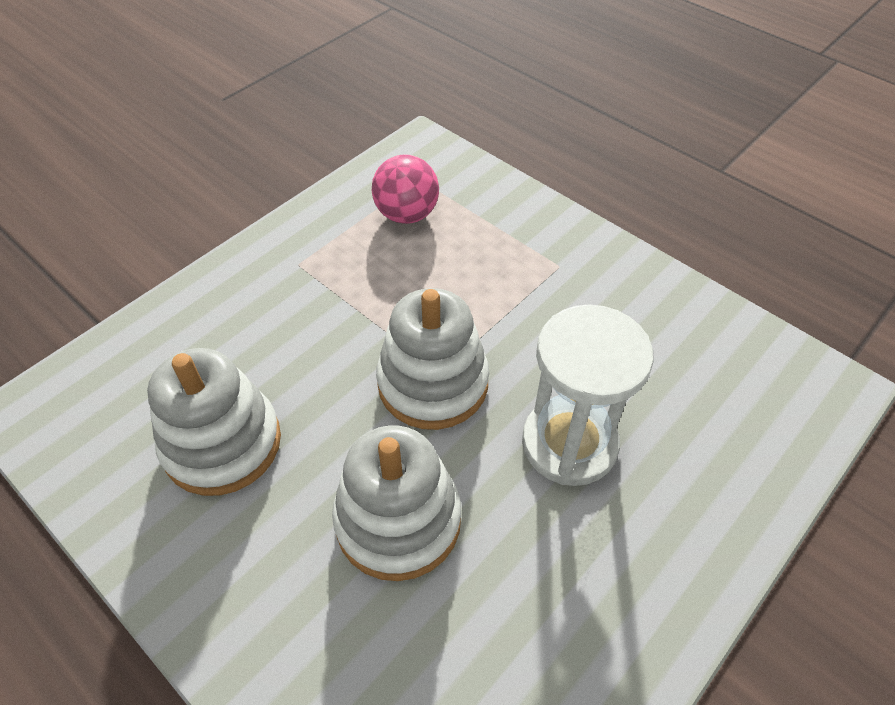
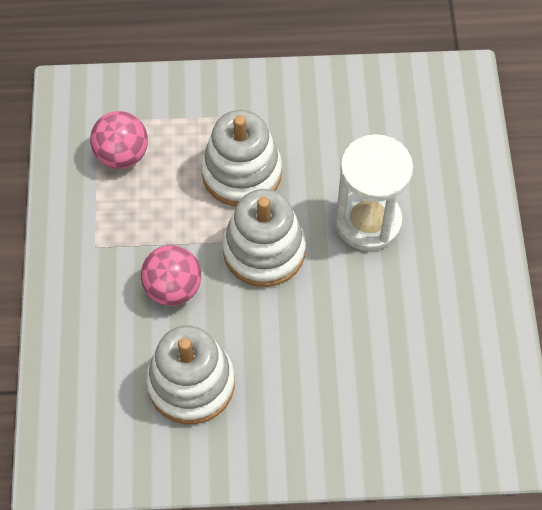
camera: 45 degrees left, 10 degrees up
white stacking toy [332,426,461,581] -> white stacking toy moved to [201,110,282,207]
none -> pink ball [141,245,201,306]

